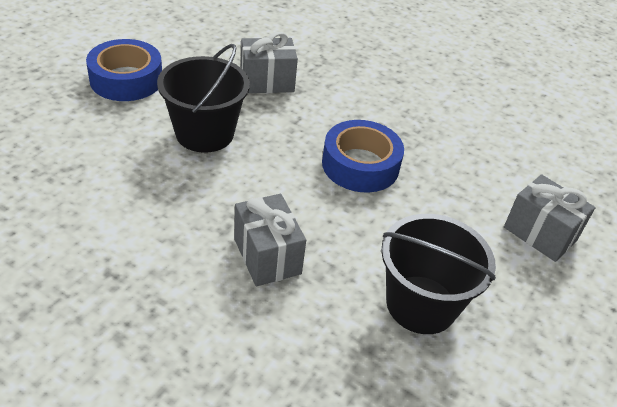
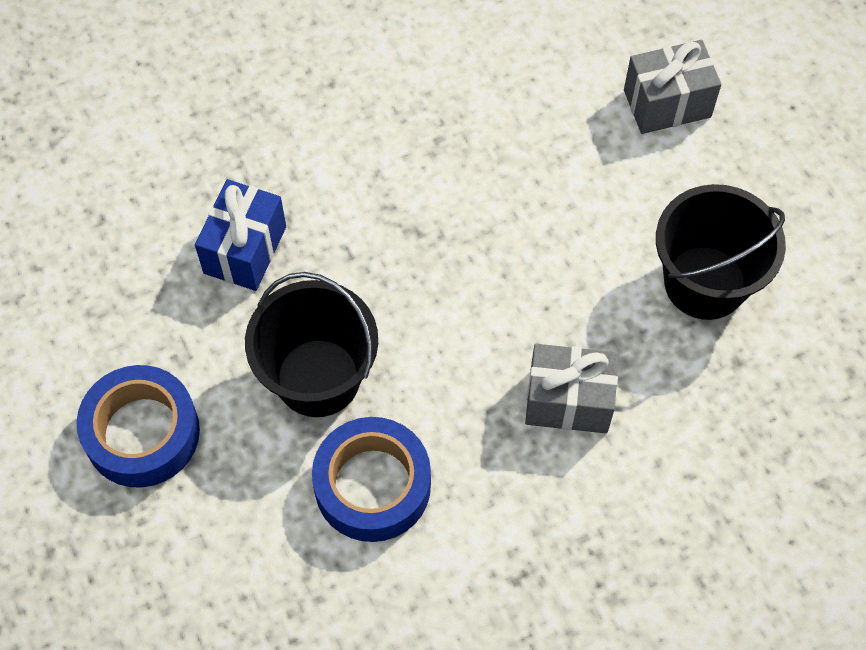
camera: 55 degrees left, 20 degrees up
grey gift [241,32,298,93] -> blue gift [195,179,286,291]
blue tape [322,120,404,192] -> blue tape moved to [312,417,431,542]

